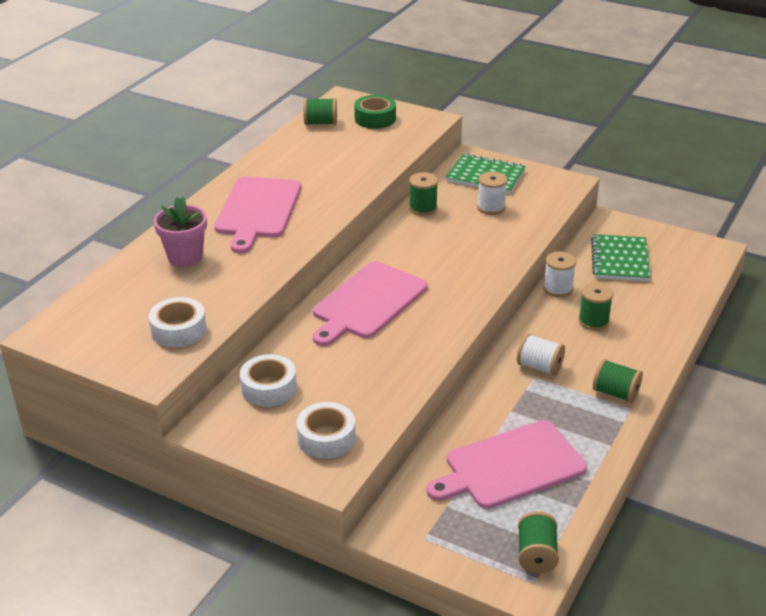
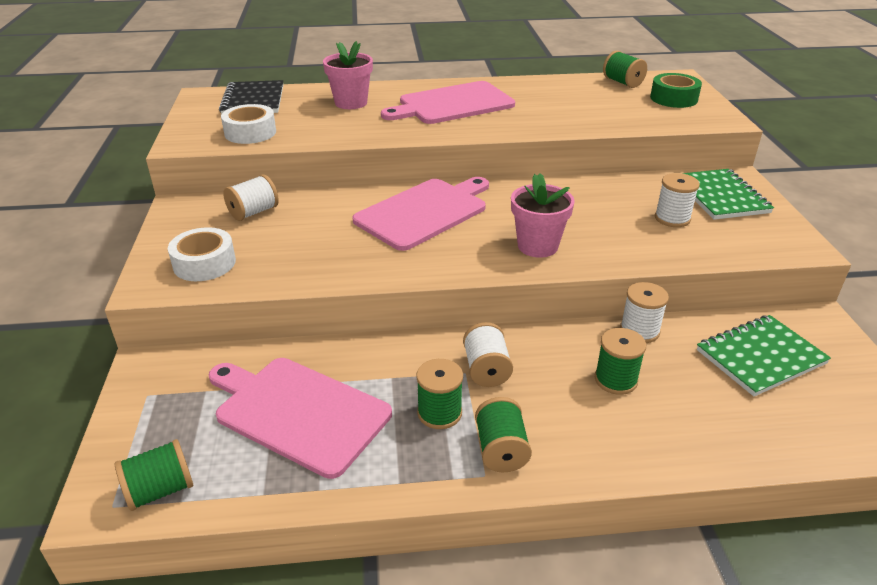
camera: 55 degrees right, 0 degrees up
white tape [240,354,297,407] -> white spool [223,174,279,221]
pink cutting board [313,261,428,346] -> pink cutting board turned 135 degrees clockwise [352,177,489,251]
green spool [409,172,438,216] -> green spool moved to [416,359,463,429]
none -> black notebook [219,80,283,115]
none -> pink flower pot [511,173,575,258]

